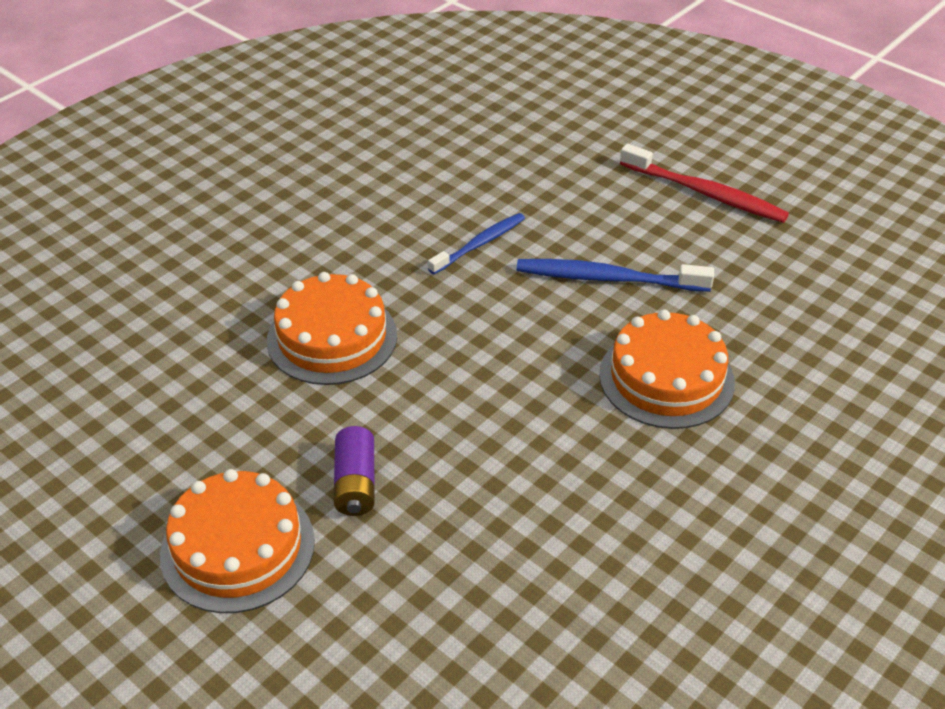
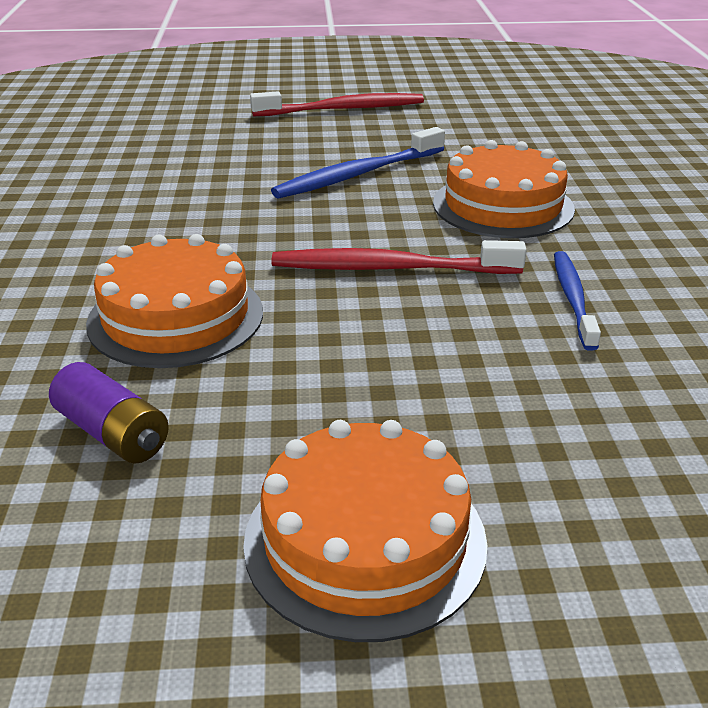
camera: 45 degrees left, 10 degrees down
purple battery [334,426,375,516] -> purple battery moved to [49,362,169,464]
blue toothbrush [428,213,525,274] -> blue toothbrush moved to [554,251,601,351]
none -> red toothbrush [272,240,527,274]

